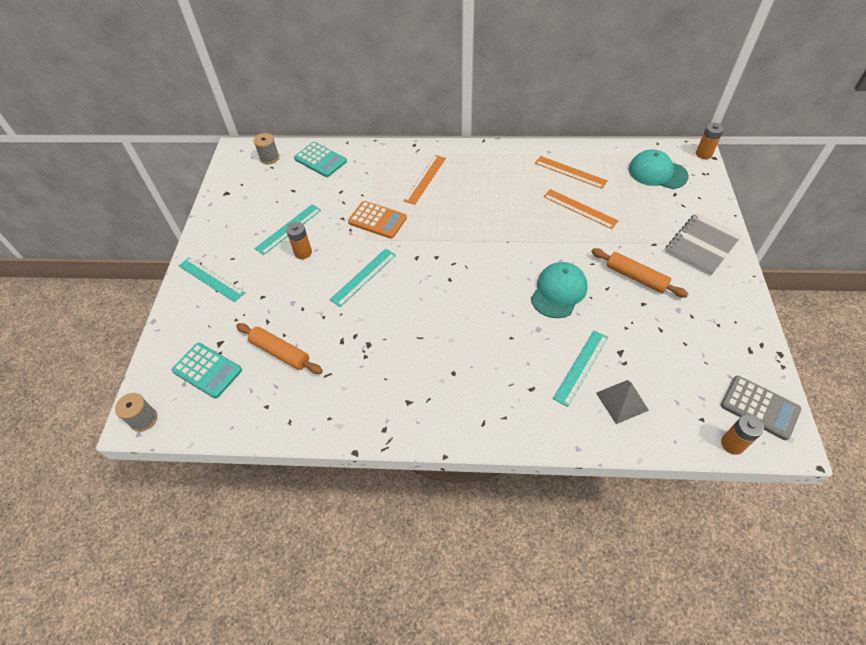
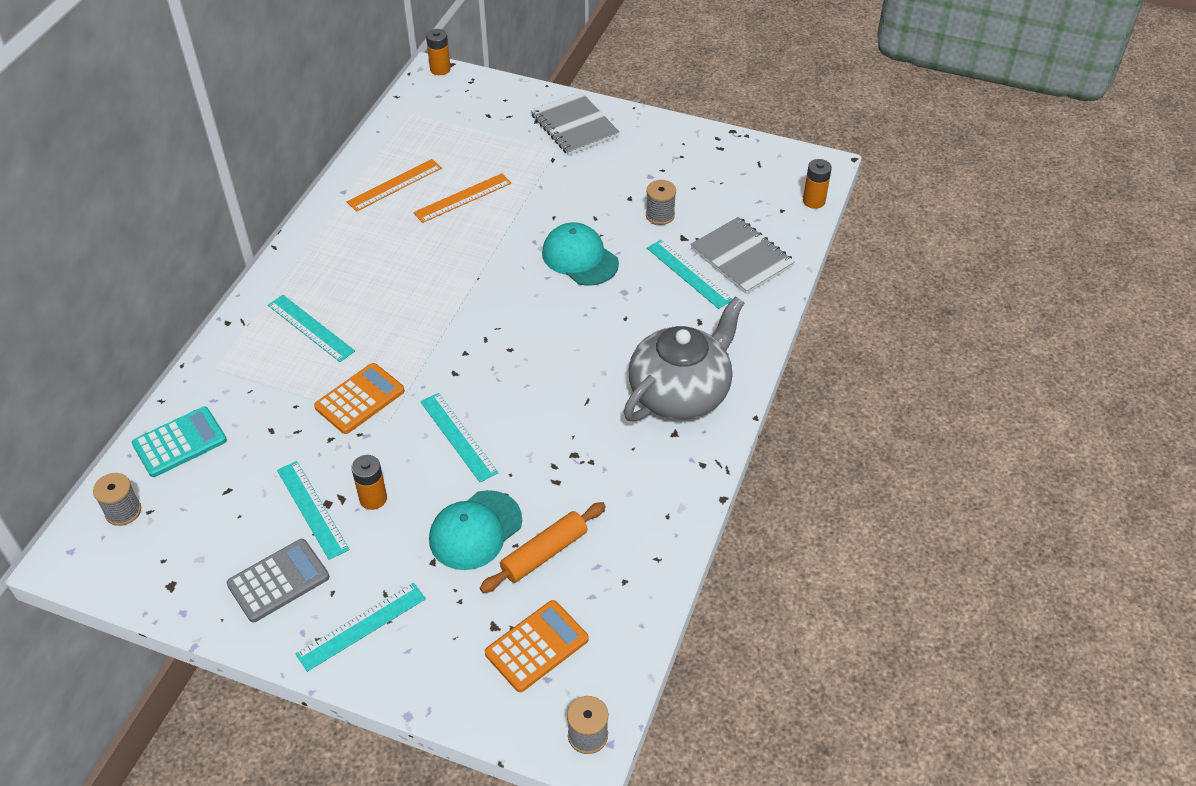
camera: 75 degrees left, 5 degrees down
turquoise calculator [172,343,242,399] -> orange calculator [485,600,589,692]
orange ruler [404,155,446,205] -> turquoise ruler [268,295,355,362]
orange rolling pin [591,248,688,298] -> none
grey pyramid [596,380,649,424] -> grey notebook [690,217,795,294]
turquoise cap [629,149,689,189] -> turquoise cap moved to [429,490,522,570]
grey calculator [721,375,801,440] -> grey calculator moved to [227,539,329,622]
none -> grey teapot [624,296,744,421]
none -> grey spool [646,180,676,225]

